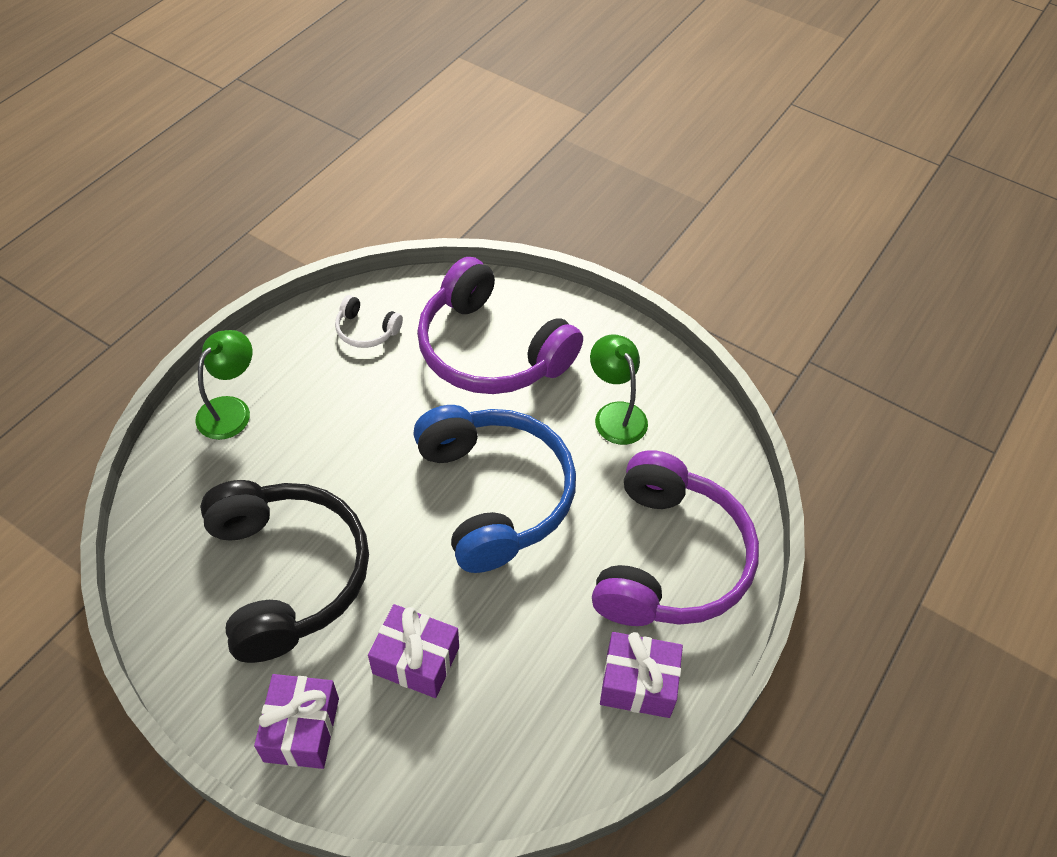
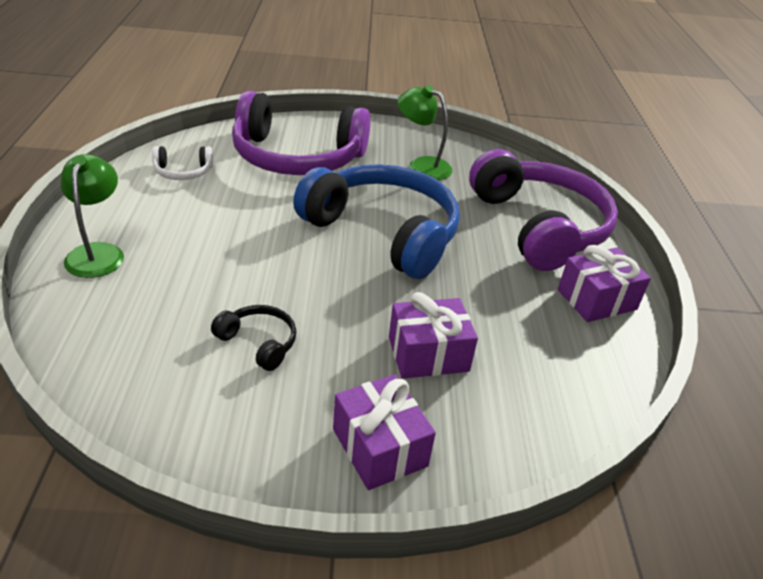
camera: 35 degrees left, 15 degrees down
black headphones [200,480,369,663] -> black headphones [211,305,296,371], size x0.42

